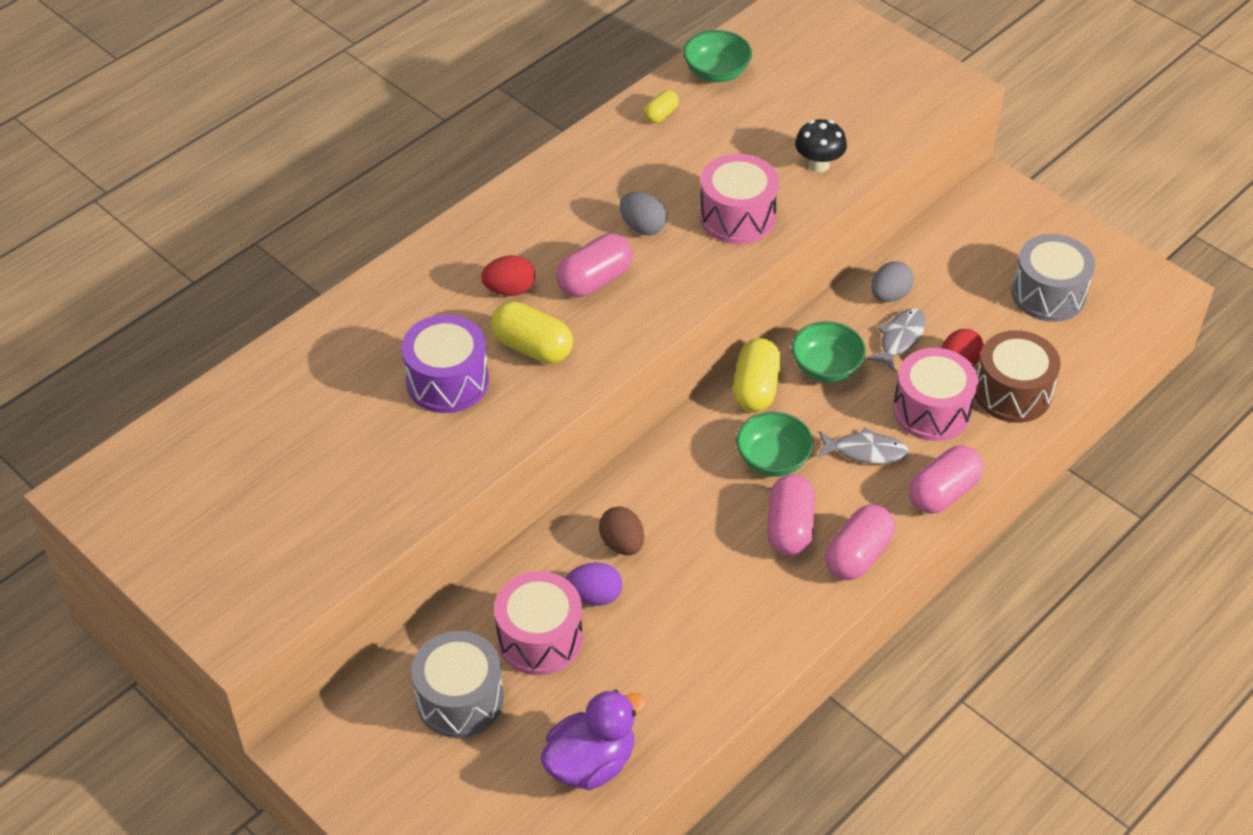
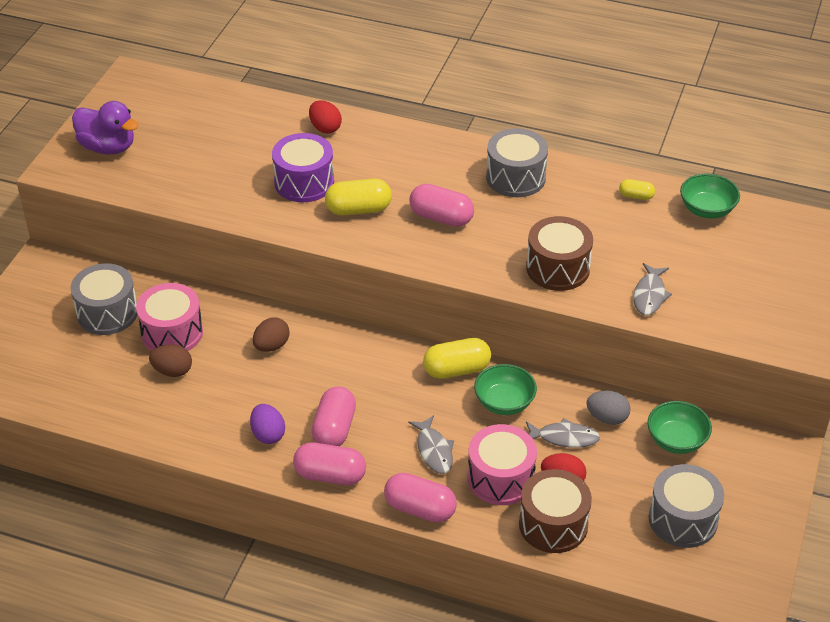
camera: 65 degrees right, 5 degrees down
red egg [481,255,535,296] -> red egg moved to [309,100,342,134]
yellow capsule [491,301,573,364] -> yellow capsule turned 75 degrees clockwise [325,178,392,216]
purple duck [540,690,647,790] -> purple duck moved to [72,101,139,154]
purple egg [566,562,622,606] -> purple egg moved to [250,404,285,444]
grey egg [620,192,667,235] -> none
pink drum [699,154,779,244] -> brown drum [526,216,593,291]
green bowl [736,412,814,477] -> green bowl moved to [647,401,712,454]
pink capsule [767,474,815,556] -> pink capsule turned 60 degrees counterclockwise [311,387,356,446]
black mushroom [795,119,847,172] -> grey fish [633,263,672,315]
none -> brown egg [149,344,192,377]
none -> grey drum [486,128,548,197]

